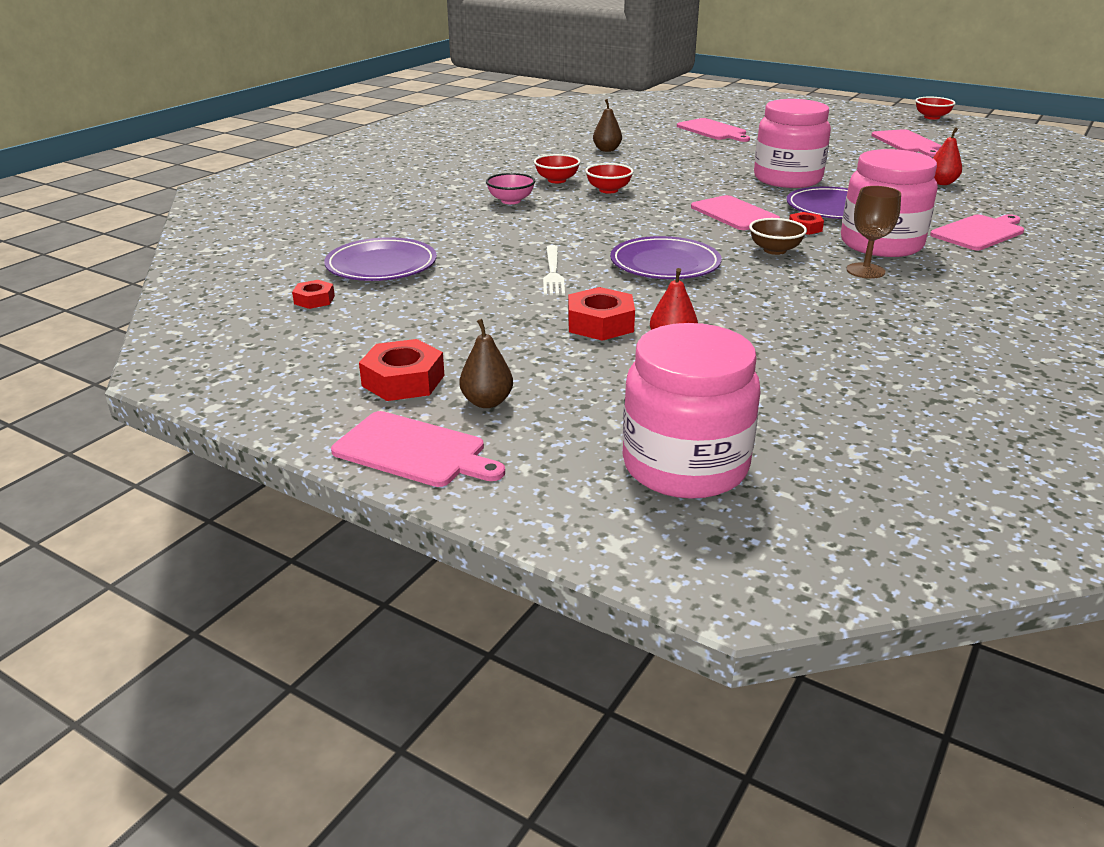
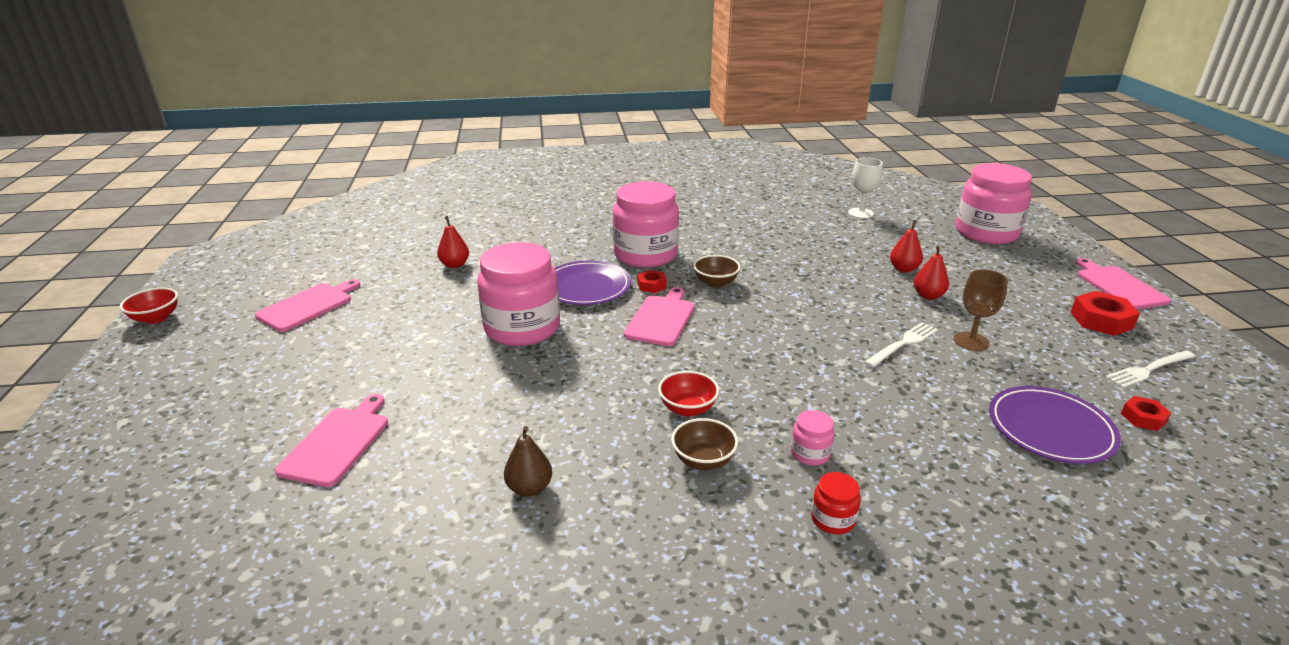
camera: 130 degrees left, 0 degrees up
brown pear [459,319,513,408] -> none
pink bowl [486,173,535,204] -> pink jar [791,410,835,466]
red bowl [534,154,581,183] -> brown bowl [671,418,738,470]
red nut [568,287,635,341] -> red pear [914,245,949,300]
purple plate [610,236,722,279] -> none
brown goblet [846,186,901,279] -> brown goblet moved to [954,269,1008,351]
pink cutting board [930,214,1024,250] -> none
none -> red jar [811,472,861,534]
none -> white goblet [848,157,883,219]
none -> white fork [1105,350,1196,388]

